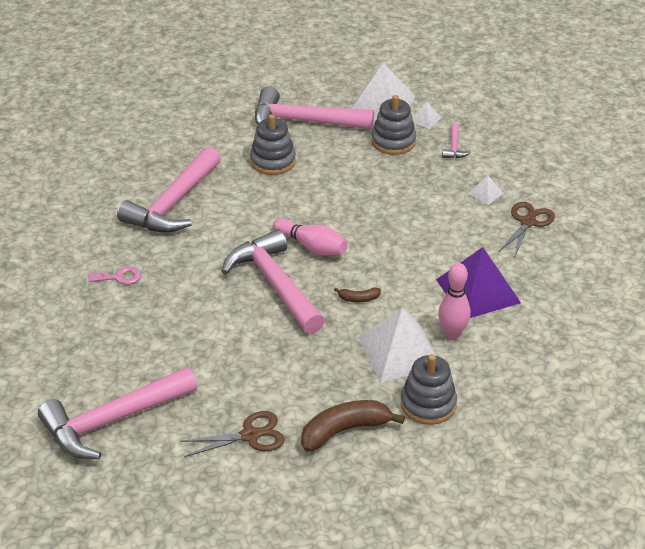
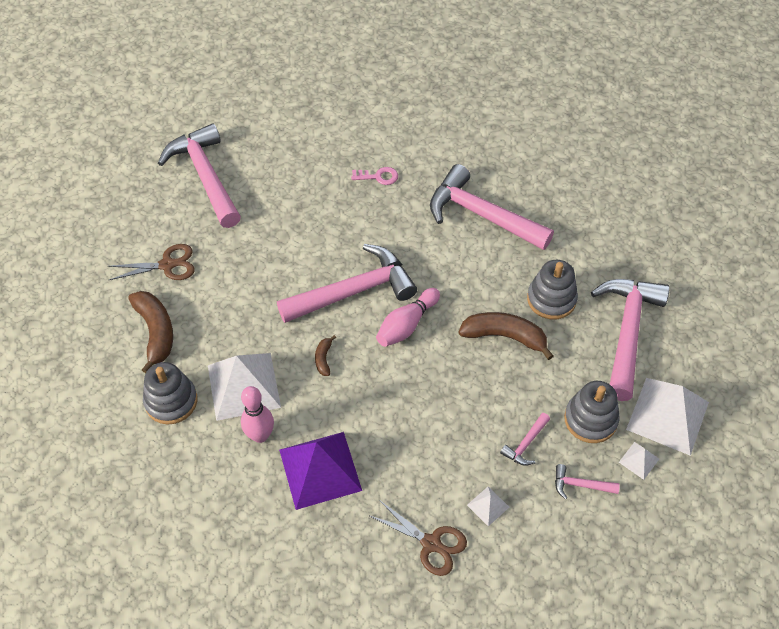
camera: 95 degrees right, 15 degrees up
pink key [88,266,141,285] -> pink key turned 90 degrees counterclockwise [351,167,398,185]
brown scissors [180,411,285,457] -> brown scissors turned 90 degrees counterclockwise [108,244,195,280]
none -> brown banana [459,312,554,360]
none -> pink hammer [500,413,550,466]

